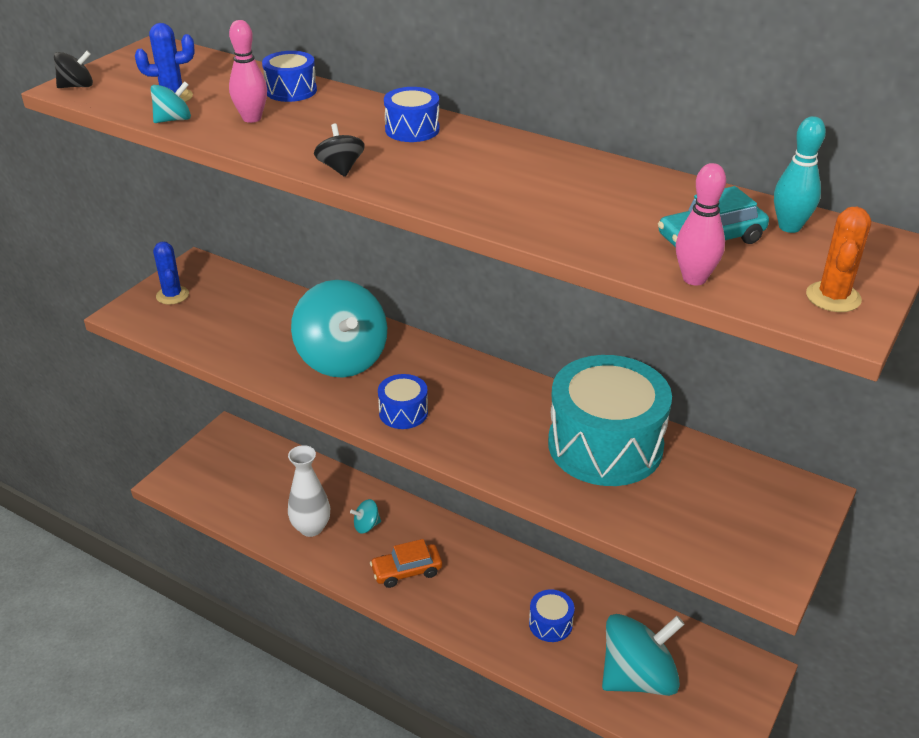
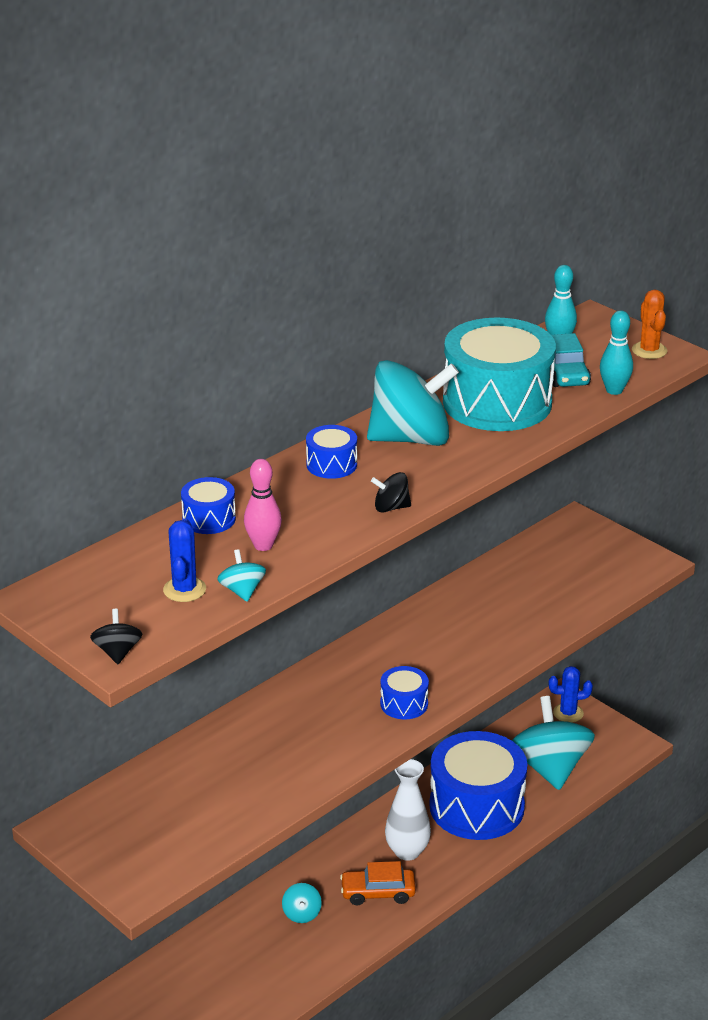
camera: 75 degrees left, 5 degrees down
blue cactus [153,242,189,305] -> blue cactus moved to [549,666,593,723]
white vase [288,445,330,537] -> white vase moved to [385,759,431,861]
turquoise spinning top [291,280,387,377] -> turquoise spinning top moved to [367,360,459,446]
orange car [370,539,442,588] -> orange car turned 90 degrees clockwise [340,861,416,905]
blue drum [529,589,574,642] -> blue drum [429,731,527,840], size x2.25
turquoise drum [548,355,672,486] -> turquoise drum moved to [443,318,556,431]
pink bowling pin [676,163,726,285] -> turquoise bowling pin [600,310,633,395]
orange cactus [806,207,871,312] -> orange cactus turned 45 degrees clockwise [632,290,668,359]

